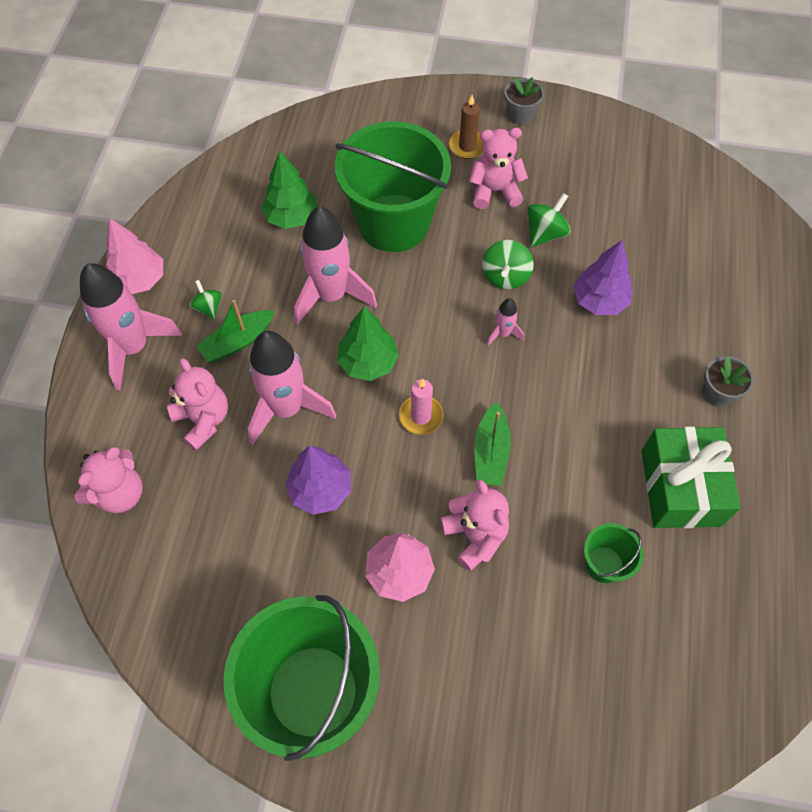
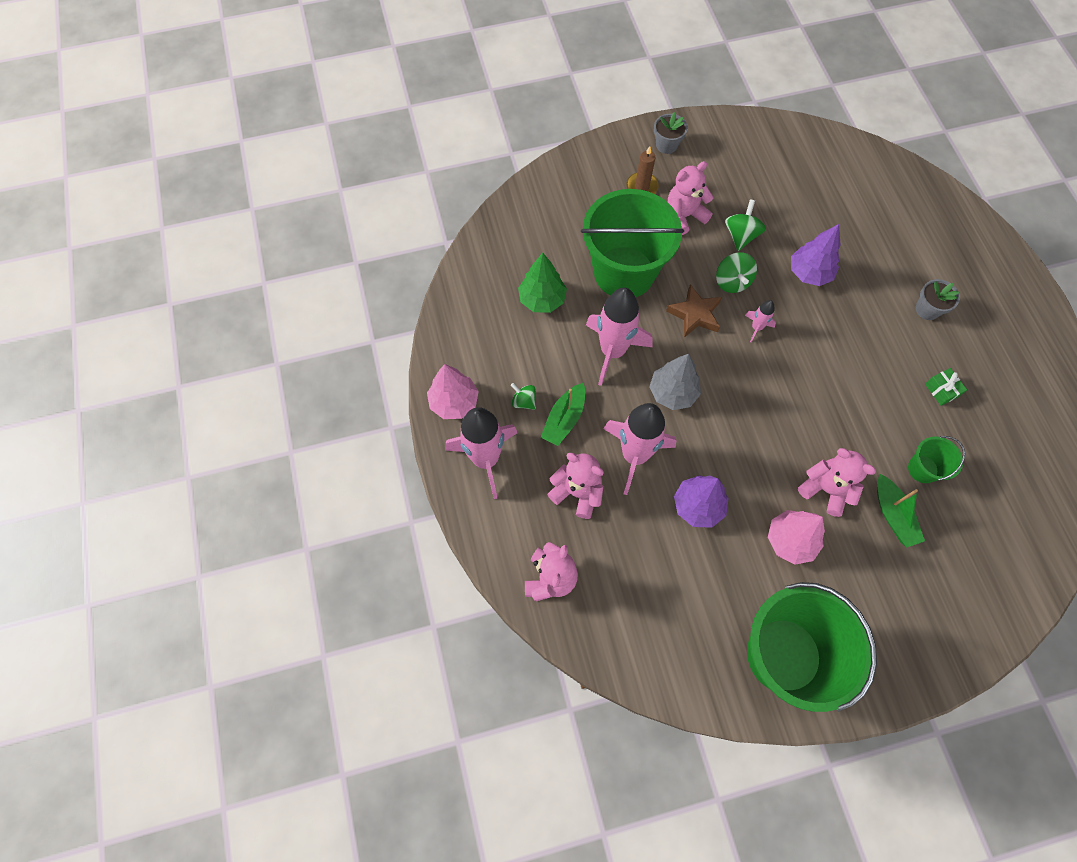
camera: 25 degrees left, 5 degrees up
green tree [337,307,399,381] -> grey tree [649,354,701,410]
pink candle [399,378,444,435] -> none
green boat [474,402,511,486] -> green boat moved to [877,474,925,548]
green gift [642,426,741,528] -> green gift [925,368,967,406], size x0.42
none -> brown star [666,284,722,338]

